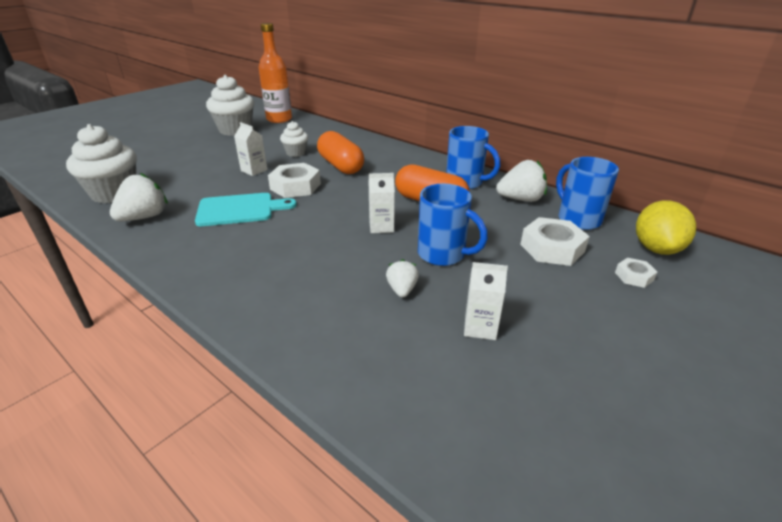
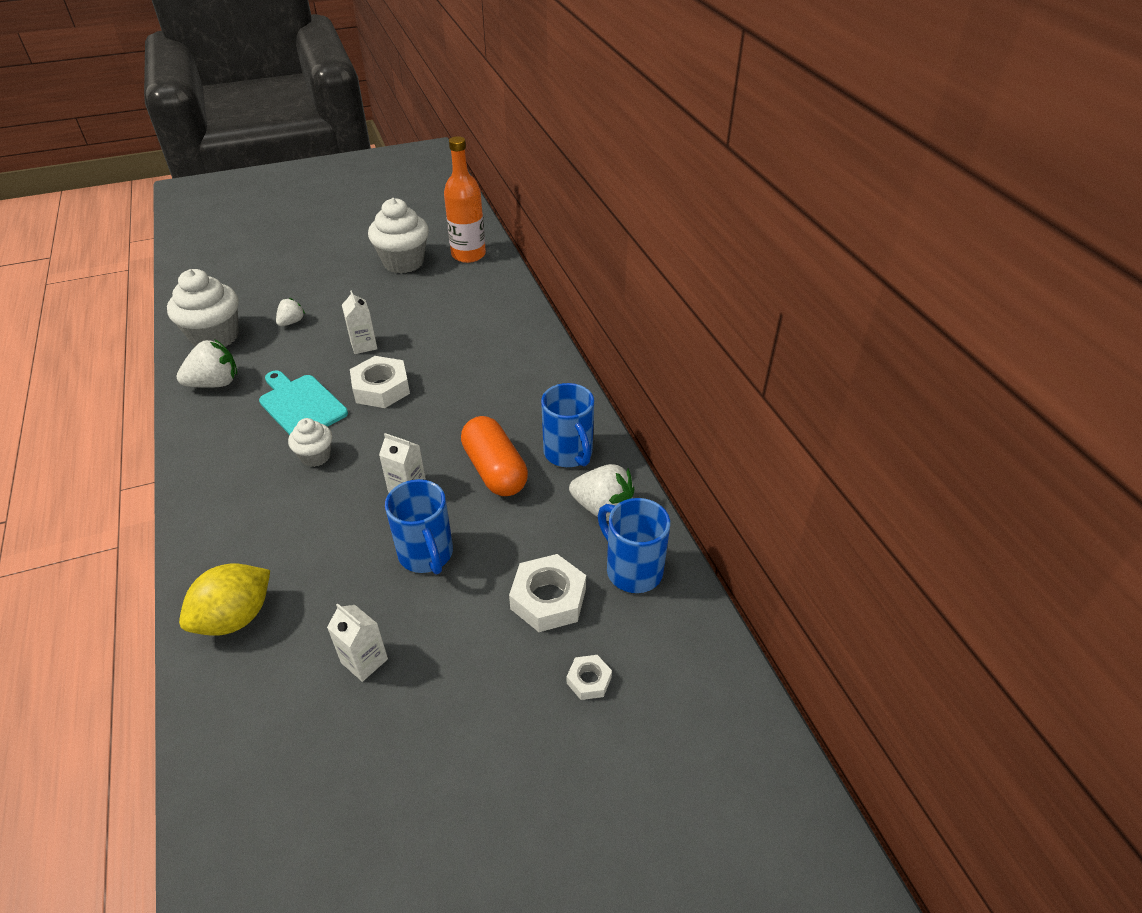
camera: 30 degrees right, 10 degrees up
turquoise cutting board [195,193,297,226] -> turquoise cutting board turned 150 degrees counterclockwise [259,370,348,435]
white cupcake [280,121,308,157] -> white cupcake moved to [288,418,332,467]
orange capsule [317,131,364,174] -> none
white strawberry [386,259,419,298] -> white strawberry moved to [276,298,305,326]
blue mug [556,157,619,230] -> blue mug turned 45 degrees counterclockwise [598,498,670,593]
yellow lemon [636,200,696,255] -> yellow lemon moved to [179,563,270,636]

